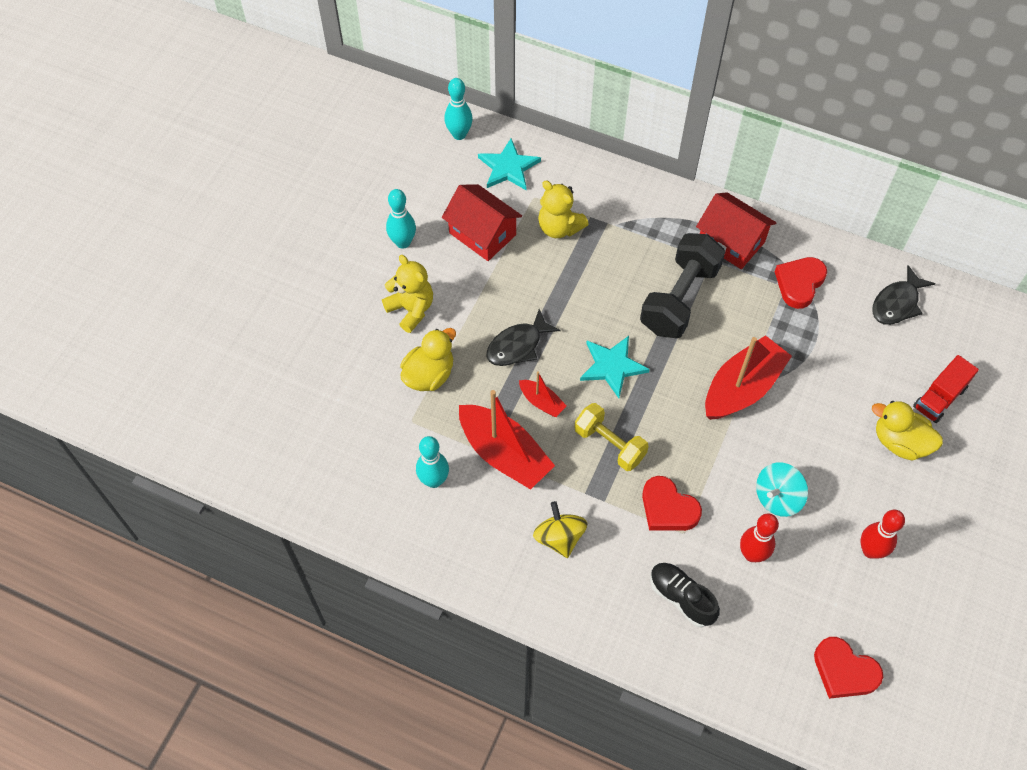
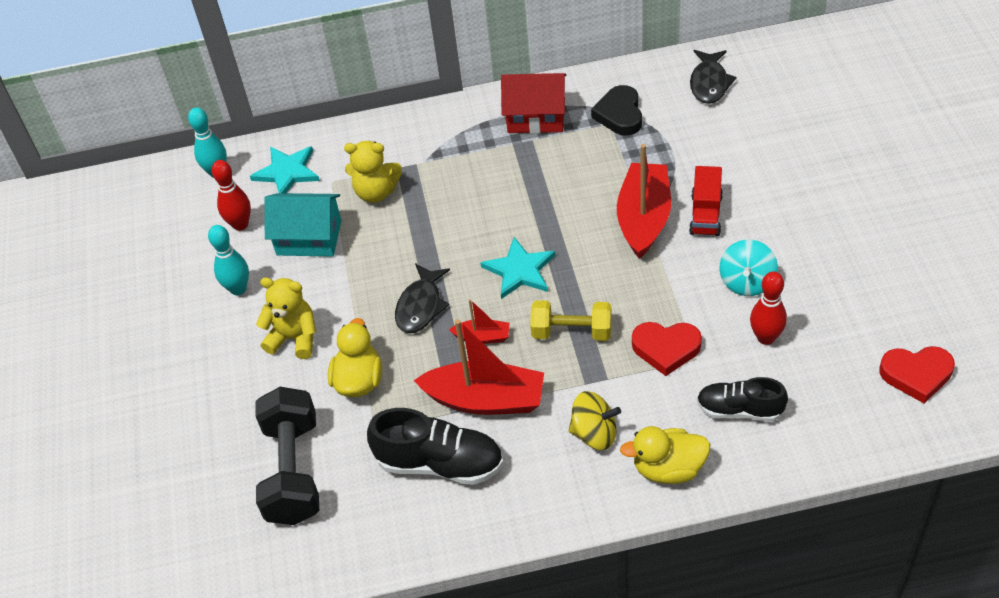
camera: 30 degrees left, 10 degrees down
turquoise bowling pin [416,436,449,488] -> black shoe [367,408,503,485]
red house [442,184,522,261] -> turquoise house [264,193,341,257]
yellow spinning top [533,501,588,558] -> yellow spinning top turned 150 degrees clockwise [568,391,621,450]
black dumbbell [640,233,725,338] -> black dumbbell moved to [255,387,319,525]
red heart [775,257,827,309] -> black heart [591,85,642,136]
red bowling pin [860,510,905,559] -> red bowling pin moved to [212,160,251,231]
yellow duck [872,401,943,460] -> yellow duck moved to [620,426,710,484]
red truck [913,355,979,423] -> red truck moved to [689,166,723,236]

